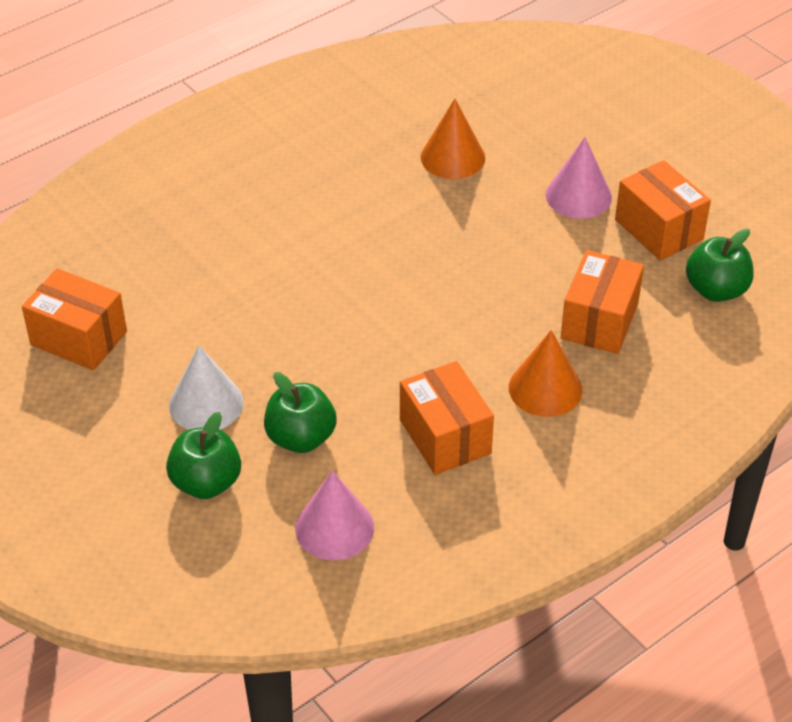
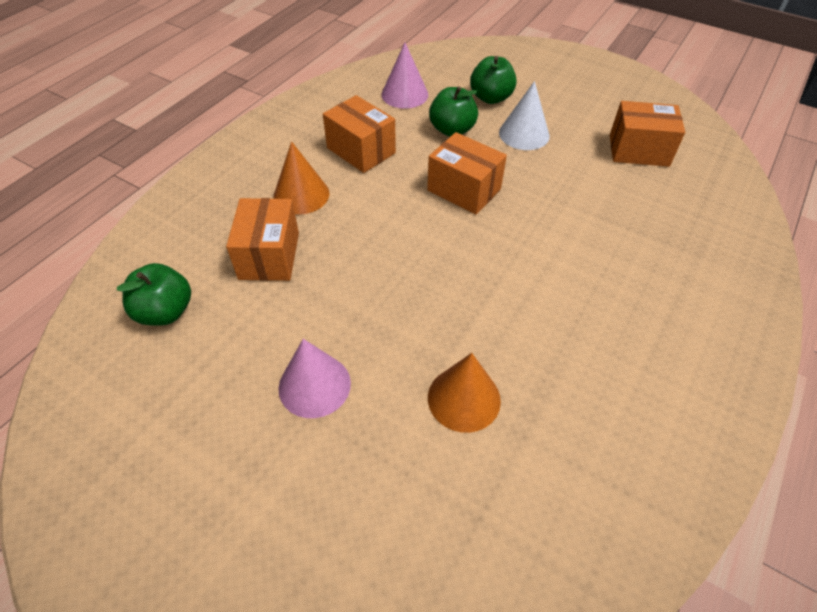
camera: 160 degrees right, 5 degrees up
orange box [615,160,711,261] -> orange box moved to [427,132,507,214]

